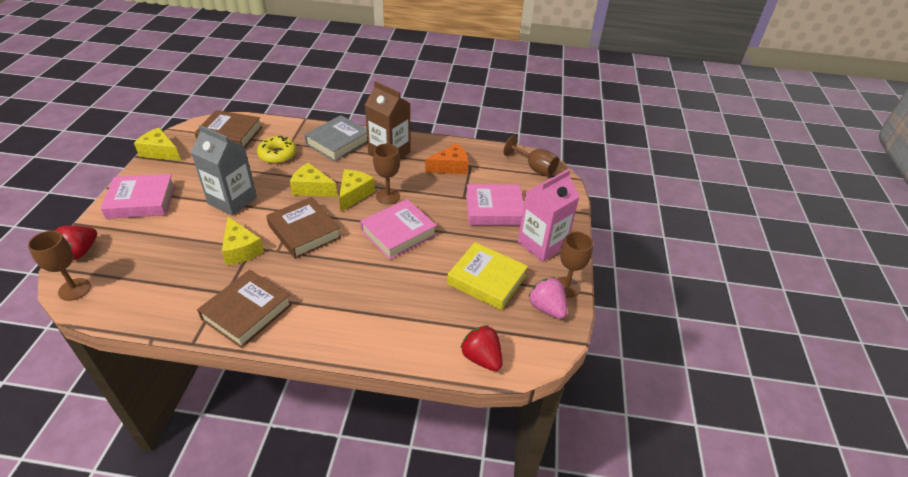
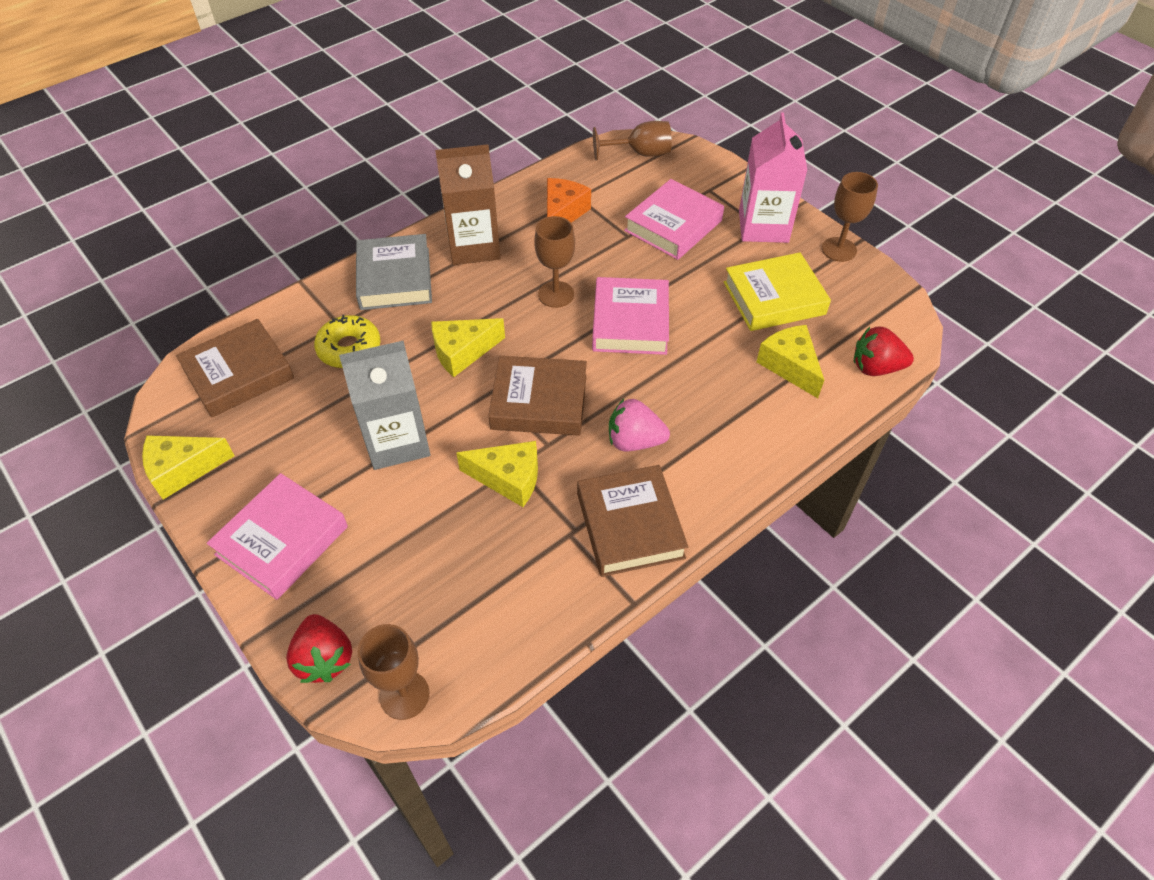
camera: 45 degrees left, 10 degrees up
yellow cheese [339,169,375,212] -> yellow cheese moved to [756,325,824,398]
pink strawberry [528,277,567,319] -> pink strawberry moved to [609,399,670,451]

